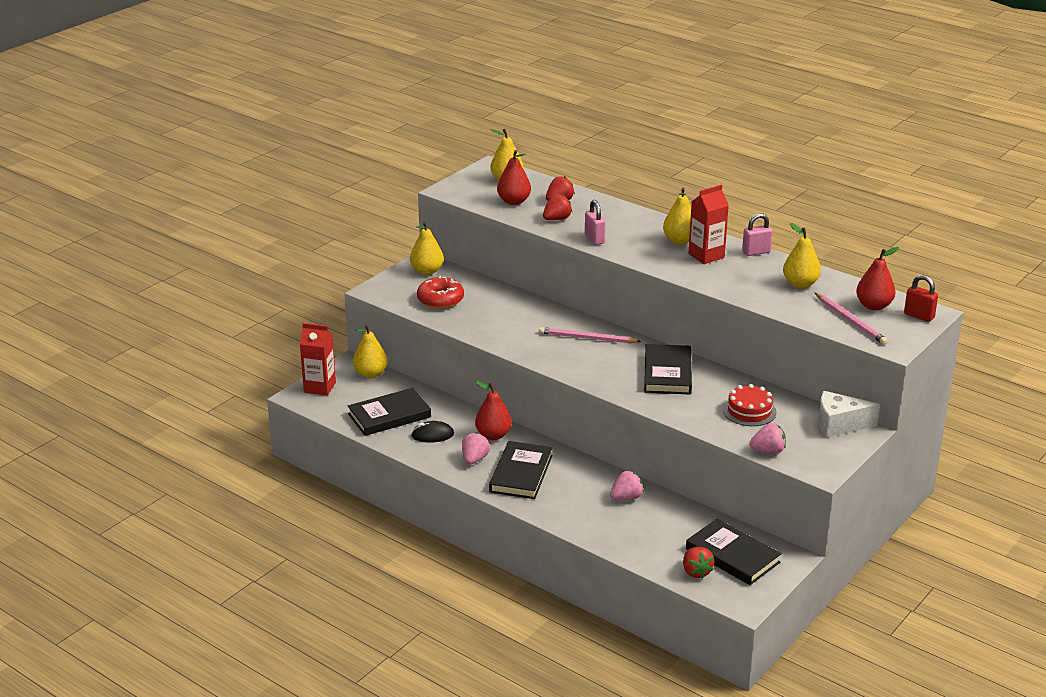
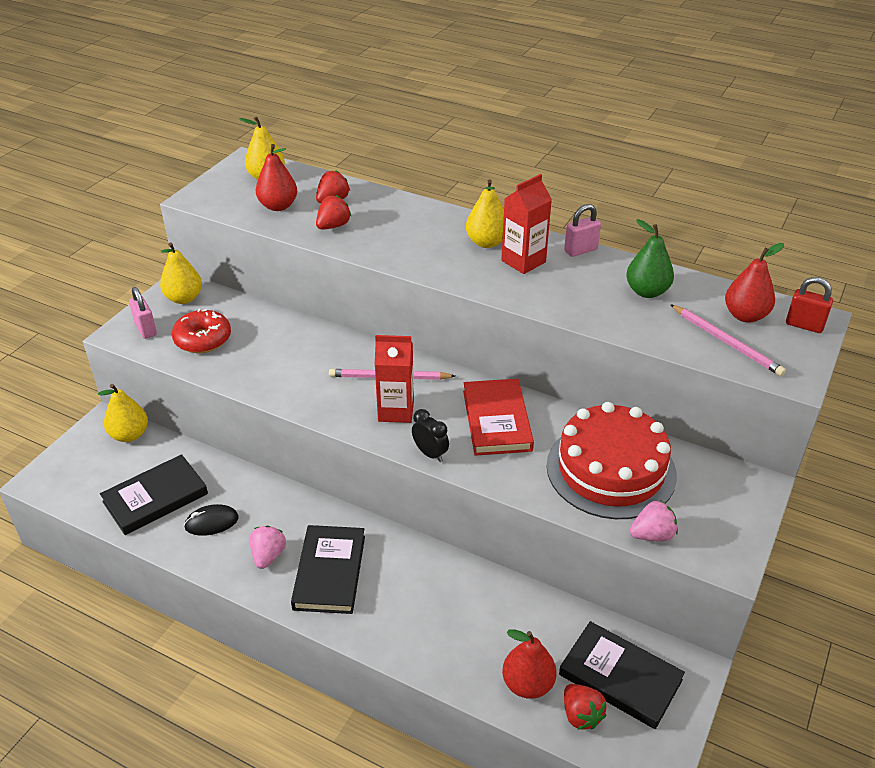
camera: 10 degrees left, 10 degrees up
red carton [300,323,336,396] -> red carton moved to [375,335,414,423]
red pear [475,381,512,440] -> red pear moved to [502,629,557,699]
pink padlock [585,200,605,245] -> pink padlock moved to [129,287,157,339]
pink strawberry [610,471,644,500] -> none
black book [644,344,692,395] -> red book [463,379,534,456]
red cake [723,384,776,426] -> red cake [547,402,677,519], size x1.91
yellow pear [783,223,821,288] -> green pear [626,219,674,298]
white cheese [818,391,880,438] -> none
none -> black clock [412,409,449,462]

